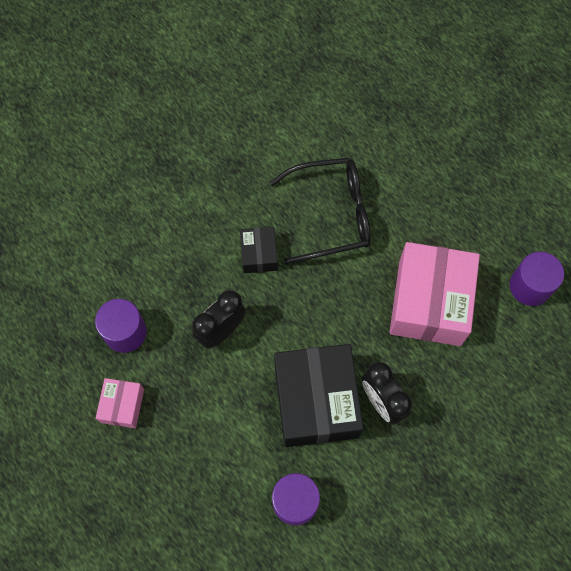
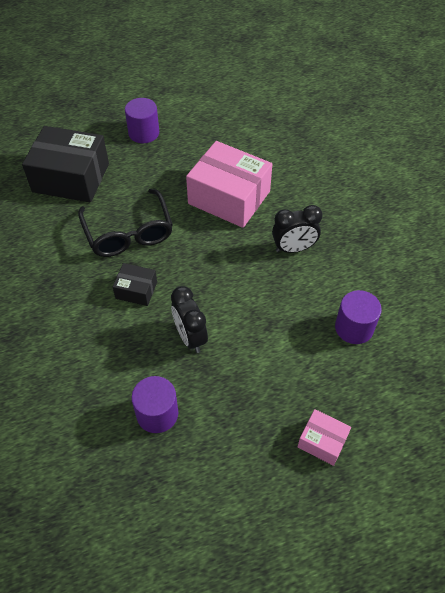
camera: 70 degrees left, 15 degrees down
pink box [96,378,144,428] -> pink box moved to [298,409,351,466]
black glasses [269,158,371,264] -> black glasses turned 150 degrees clockwise [78,189,173,257]
black box [274,344,364,447] -> black box moved to [22,126,109,203]
purple cylinder [510,252,564,306] -> purple cylinder moved to [125,98,159,143]

